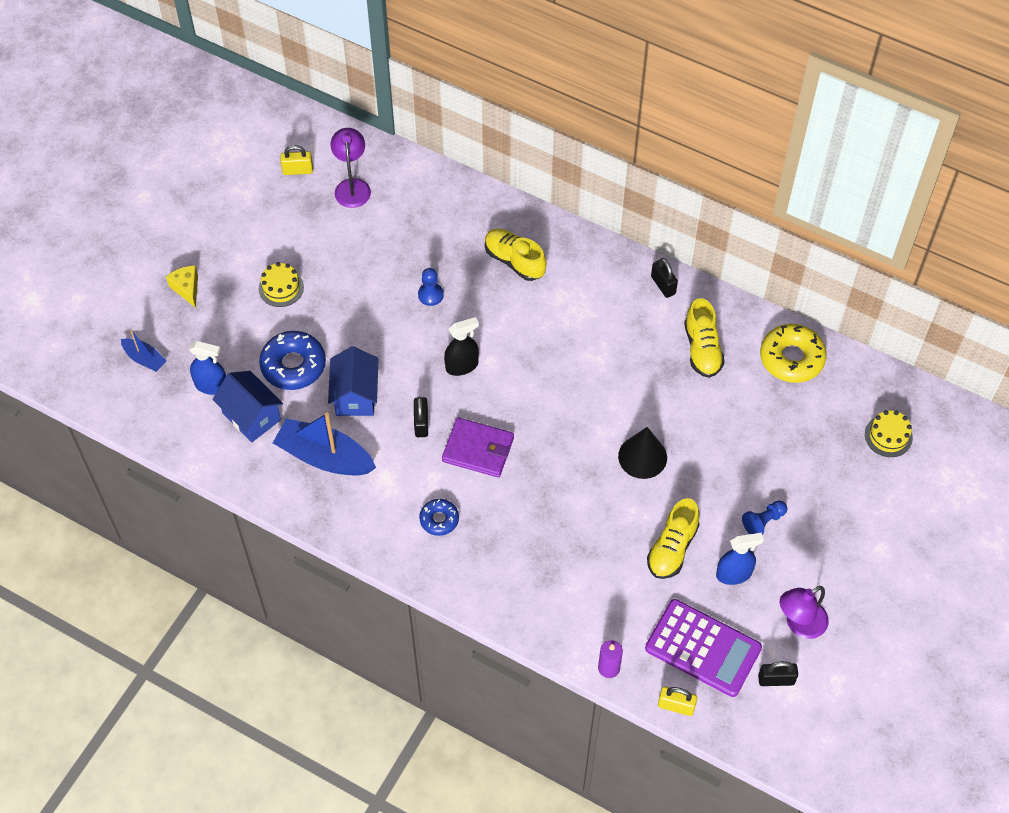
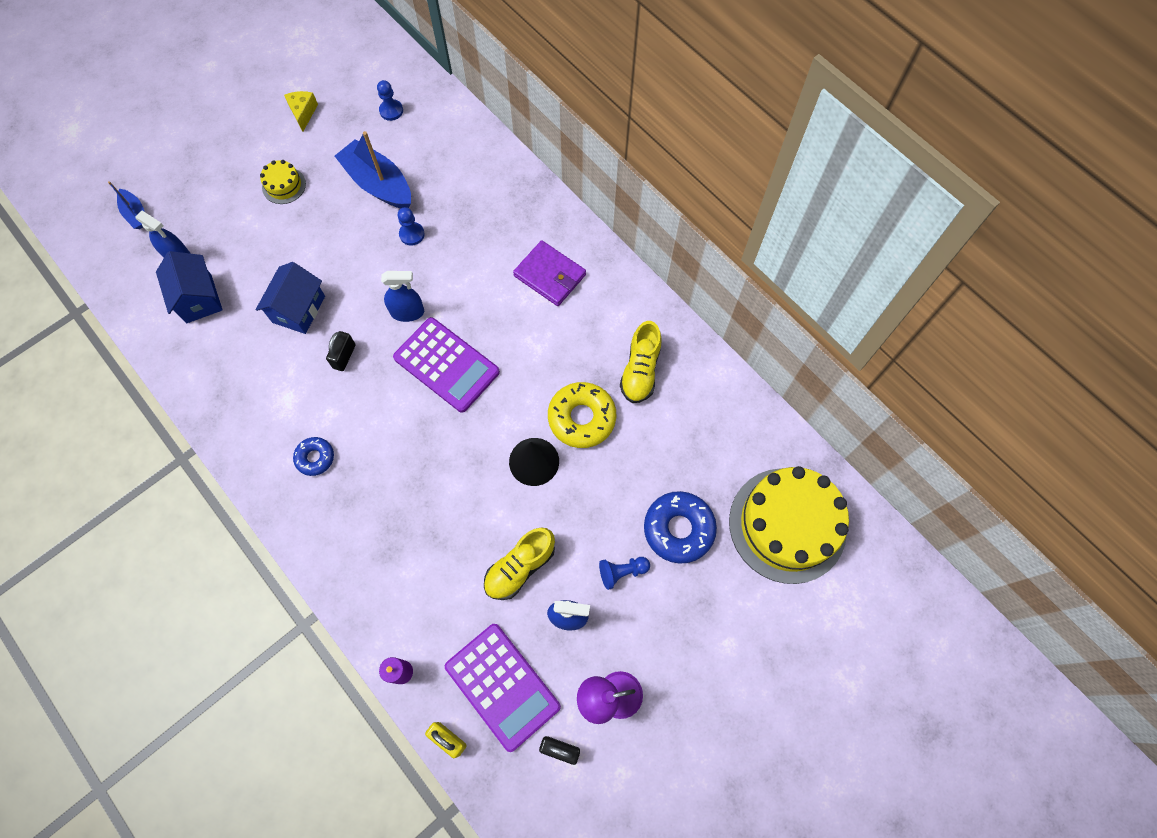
camera: 20 degrees right, 10 degrees up
yellow cheese [166,265,198,308] -> yellow cheese moved to [284,91,318,132]
blue donut [259,331,326,390] -> blue donut moved to [644,491,717,564]
blue boat [273,413,376,476] -> blue boat moved to [335,131,411,208]
yellow padlock [280,145,313,175] -> none
purple lamp [330,128,371,208] -> blue pawn [377,80,403,121]
purple wallet [442,417,514,477] -> purple wallet moved to [513,240,586,306]
black spray bottle [444,317,479,376] -> blue spray bottle [381,271,424,322]
yellow shoe [485,229,546,281] -> none
black padlock [651,258,678,298] -> none
yellow donut [760,324,827,383] -> yellow donut moved to [548,382,616,448]
yellow cake [865,410,913,457] -> yellow cake [729,466,849,584], size x2.31
none -> purple calculator [393,317,500,413]

